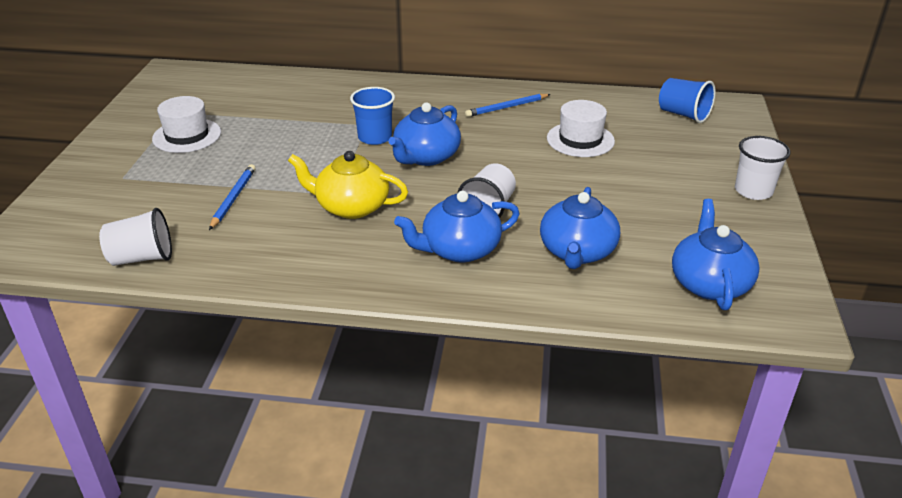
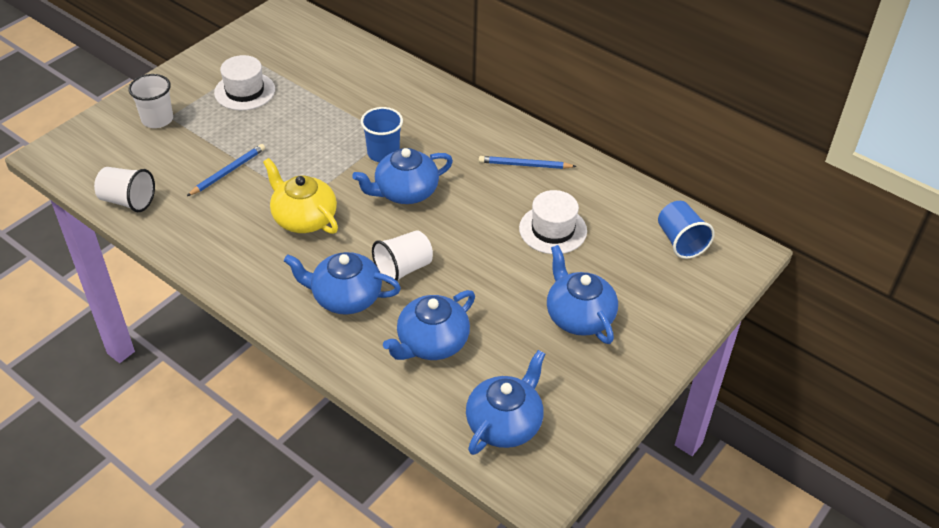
camera: 30 degrees right, 10 degrees up
white cup [735,136,791,200] -> white cup moved to [128,74,173,128]
none -> blue teapot [547,245,618,344]

